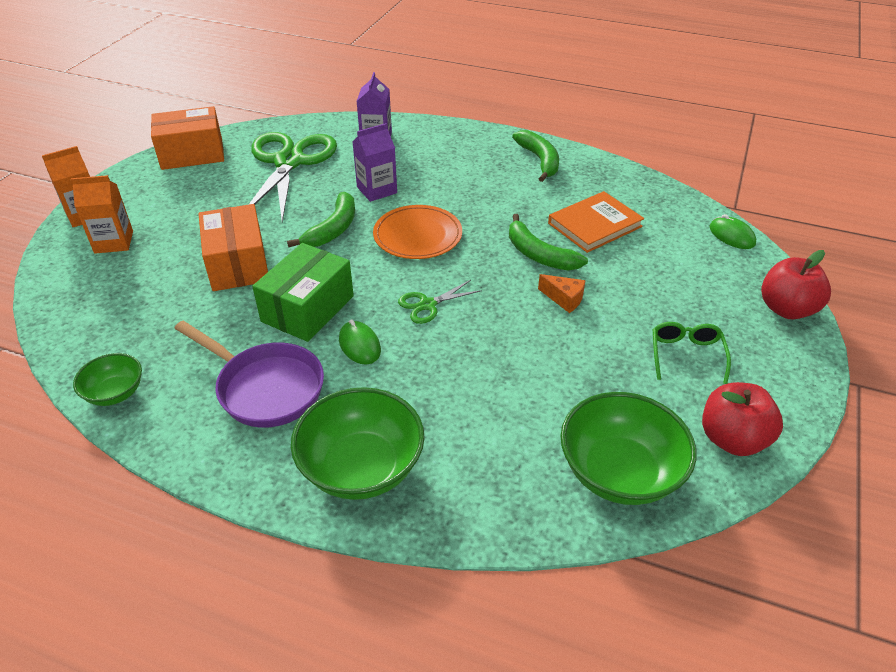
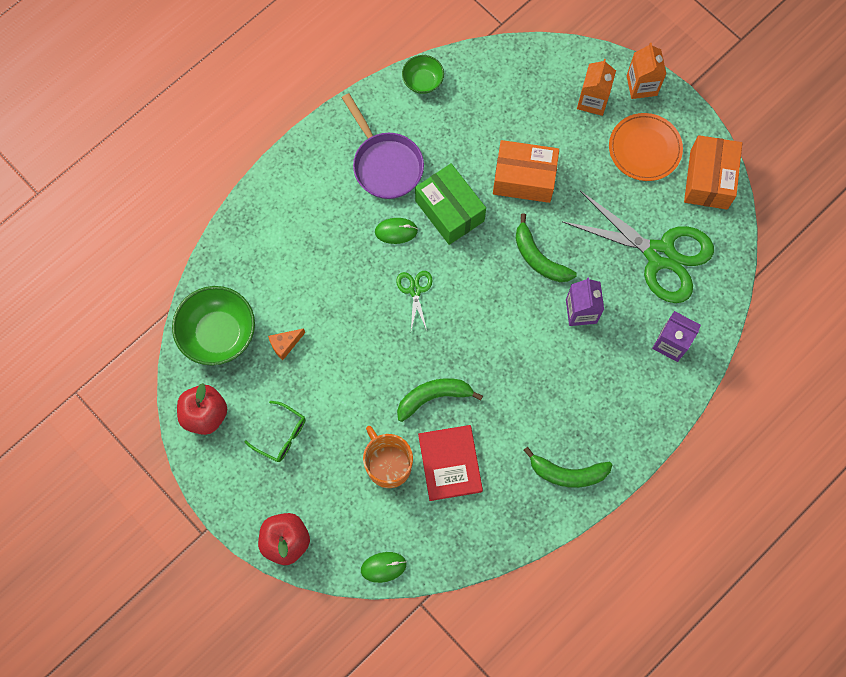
camera: 115 degrees right, 30 degrees up
purple pan [174,321,324,428] -> purple pan turned 90 degrees counterclockwise [342,93,424,199]
green bowl [291,387,425,500] -> none
orange plate [373,205,462,259] -> orange plate moved to [609,113,683,181]
orange cheese [538,274,586,313] -> orange cheese moved to [268,328,305,360]
orange book [548,191,644,253] -> red book [418,425,483,501]
none -> orange mug [363,426,413,488]

